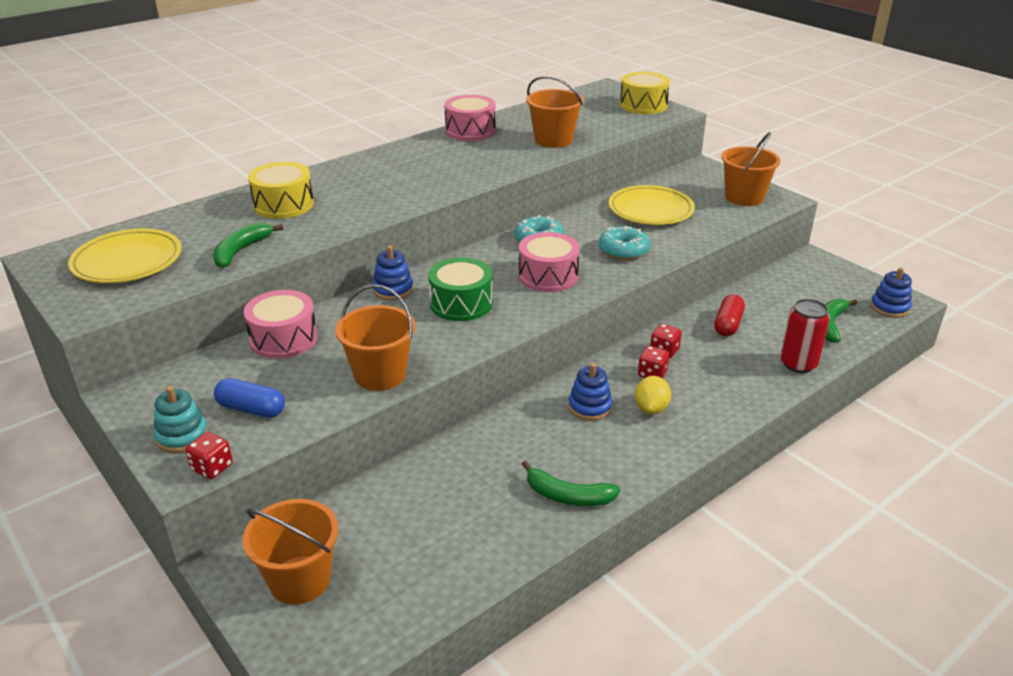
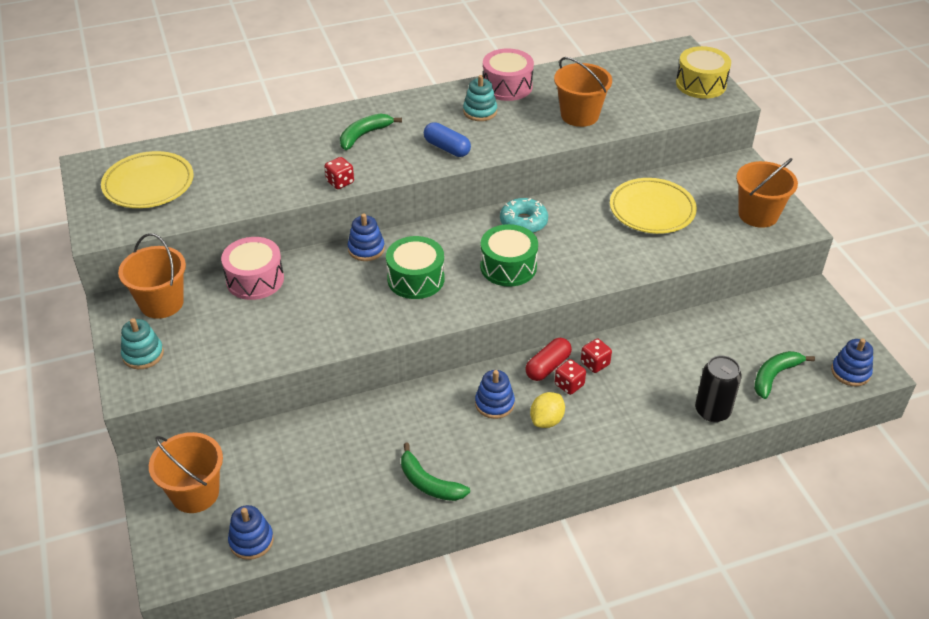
camera: 20 degrees right, 10 degrees up
red dice [186,432,233,479] -> red dice moved to [324,157,354,189]
green banana [213,223,283,268] -> green banana moved to [340,113,402,150]
blue capsule [214,378,285,418] -> blue capsule moved to [424,122,471,157]
yellow drum [248,162,314,219] -> none
orange bucket [335,285,415,391] -> orange bucket moved to [118,233,186,319]
pink drum [519,232,580,292] -> green drum [480,224,538,287]
turquoise donut [599,226,650,260] -> none
red capsule [714,294,745,336] -> red capsule moved to [525,338,572,381]
red can [780,299,830,373] -> black can [695,355,742,422]
none -> blue stacking toy [228,505,274,560]
none -> turquoise stacking toy [463,75,497,121]

